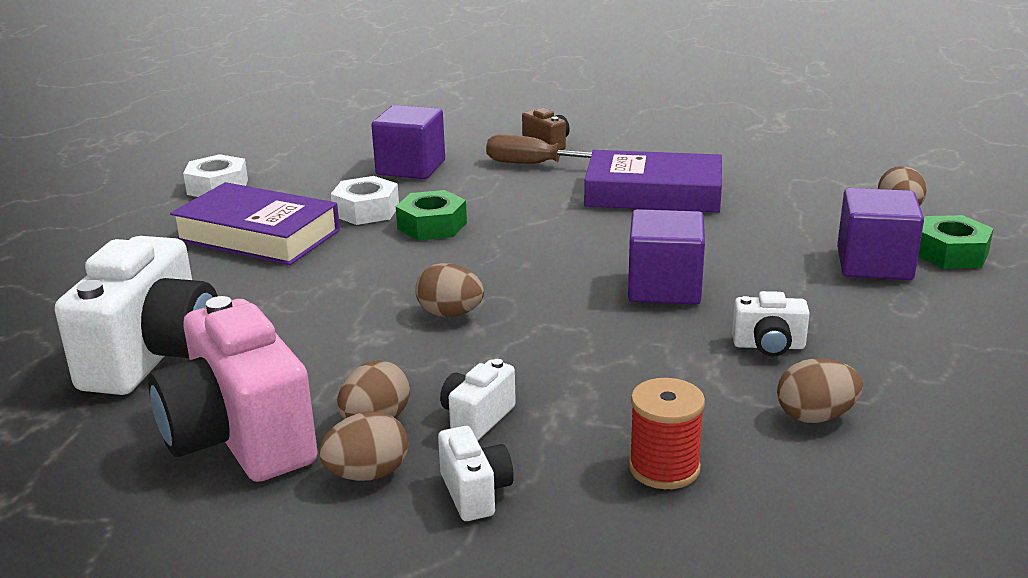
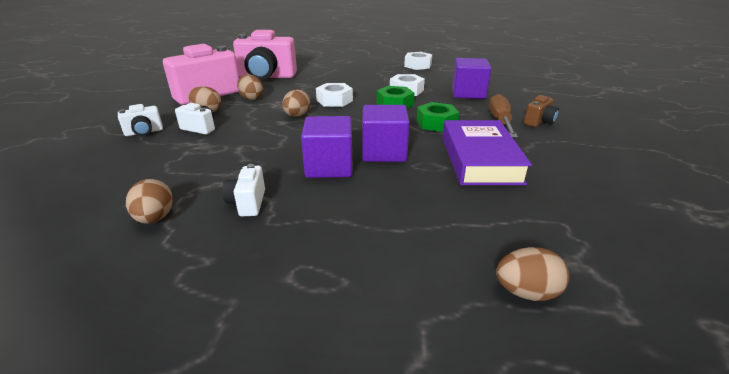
camera: 80 degrees right, 5 degrees up
white camera [55,236,218,395] -> pink camera [233,30,297,80]
purple book [170,182,340,265] -> none
brown egg [318,411,408,481] -> brown egg moved to [237,74,263,100]
red spool [629,378,705,489] -> none
purple cube [837,188,924,280] -> purple cube moved to [362,105,410,162]
green nut [918,215,994,269] -> green nut moved to [416,102,459,132]
none -> white nut [316,83,353,107]

